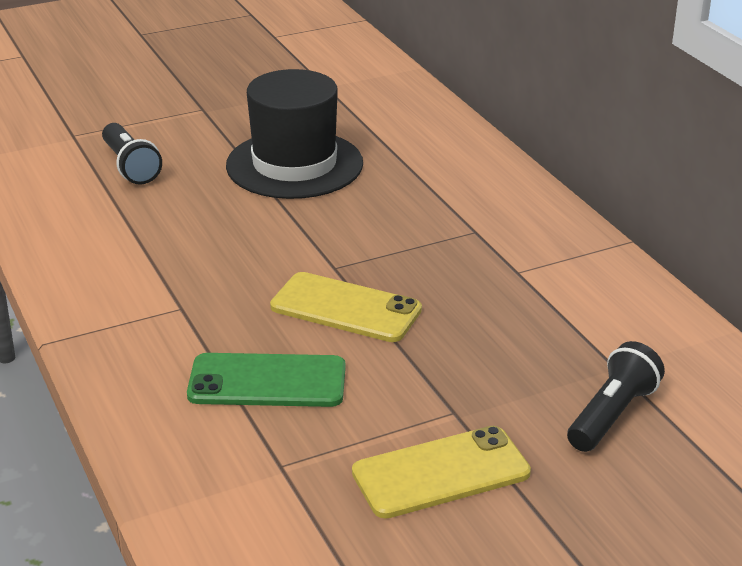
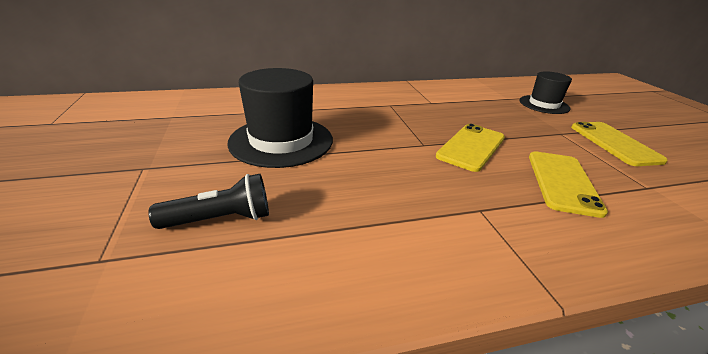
camera: 80 degrees left, 0 degrees up
green phone [187,353,346,407] -> yellow phone [529,152,608,218]
black flashlight [567,341,665,452] -> black hat [519,71,572,114]

